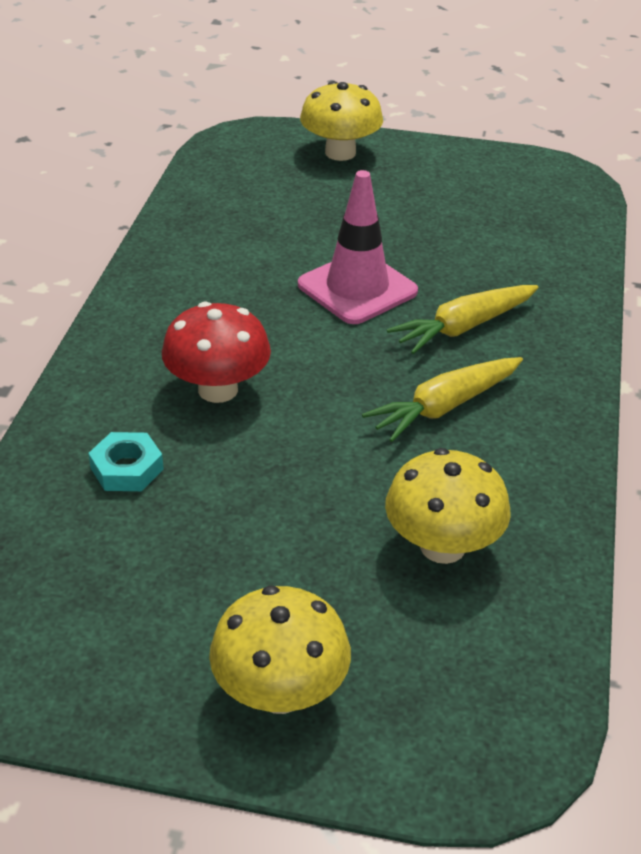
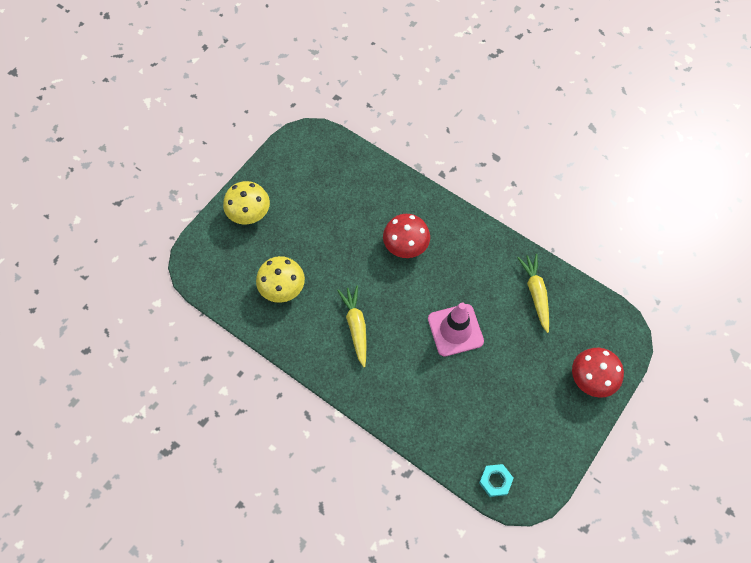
camera: 115 degrees right, 25 degrees up
turquoise nut [88,432,164,491] -> turquoise nut moved to [479,464,514,497]
yellow mushroom [300,81,383,161] -> red mushroom [572,348,624,398]
yellow carrot [387,285,539,354] -> yellow carrot moved to [517,254,549,333]

